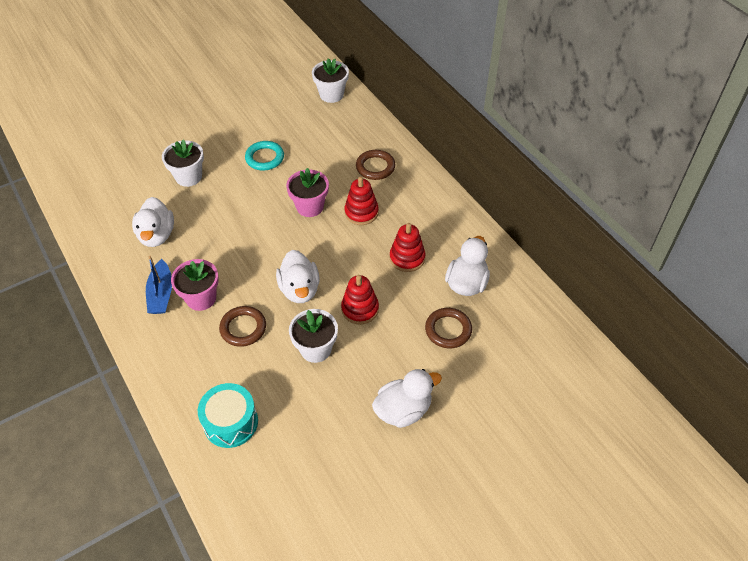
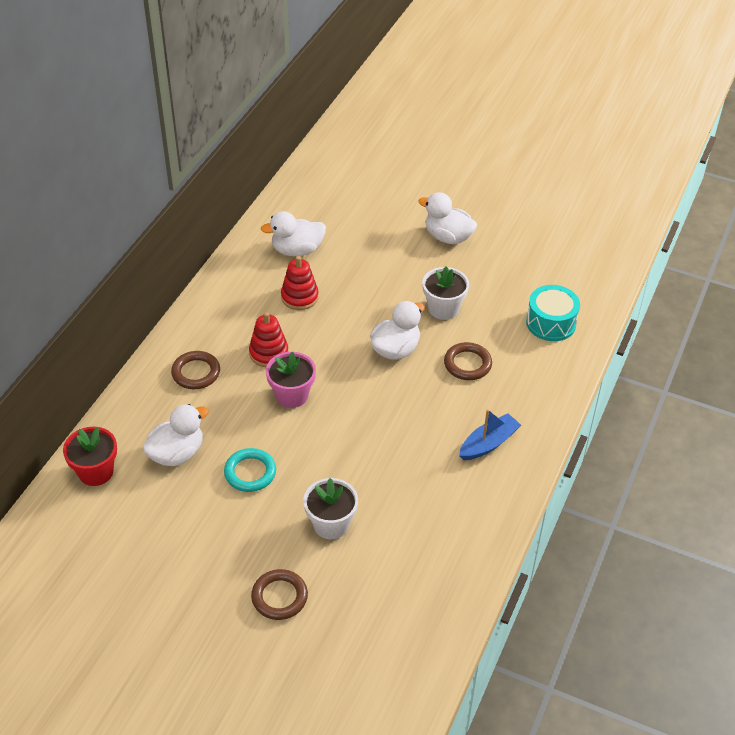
camera: 125 degrees left, 5 degrees down
white duck [132,197,174,247] -> white duck moved to [143,404,209,466]
pink flower pot [171,259,219,311] -> none
white flower pot [312,58,349,103] -> red flower pot [63,427,117,486]
red stacking toy [341,275,379,325] -> none
brown ring [425,308,472,348] -> brown ring moved to [251,569,308,620]

